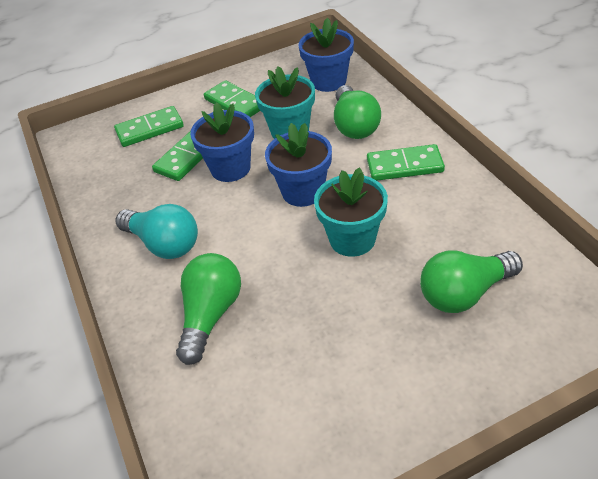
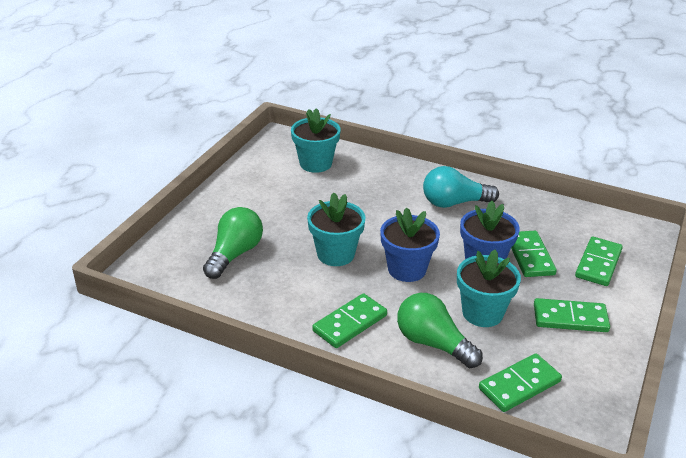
camera: 135 degrees right, 10 degrees down
green light bulb [176,253,241,365] -> none
blue flower pot [298,18,354,92] -> green domino [479,353,562,412]
none -> turquoise flower pot [291,108,341,173]

